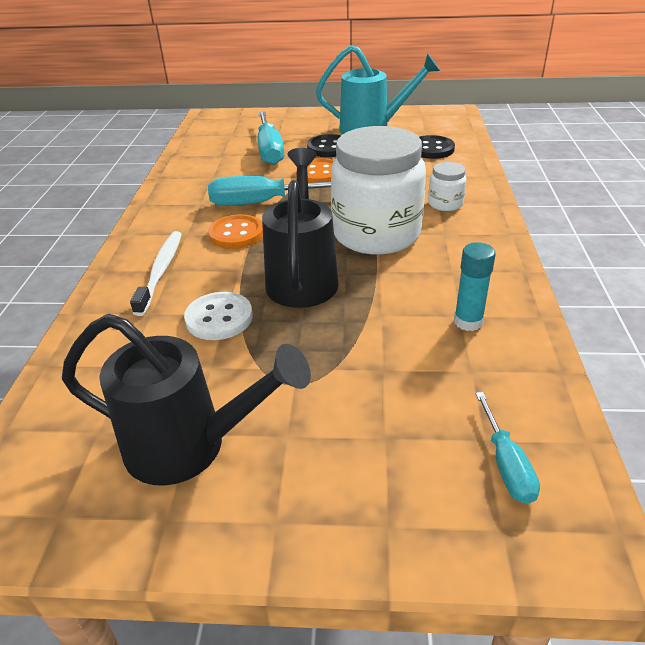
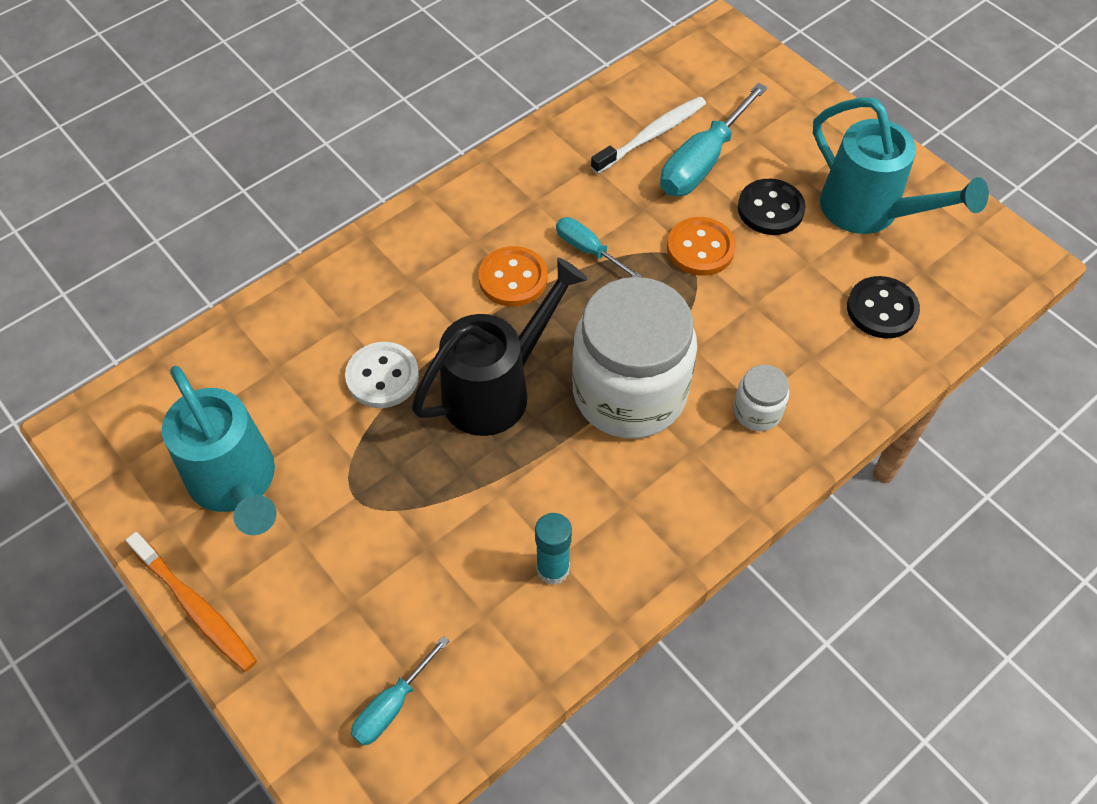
camera: 45 degrees right, 20 degrees up
black watering can [62,314,311,486] -> turquoise watering can [162,366,277,535]
white toothbrush [130,231,182,316] -> white toothbrush moved to [591,96,706,174]
turquoise screwdriver [208,176,331,206] -> turquoise screwdriver [556,217,642,277], size x0.57
none -> orange toothbrush [126,532,257,672]

